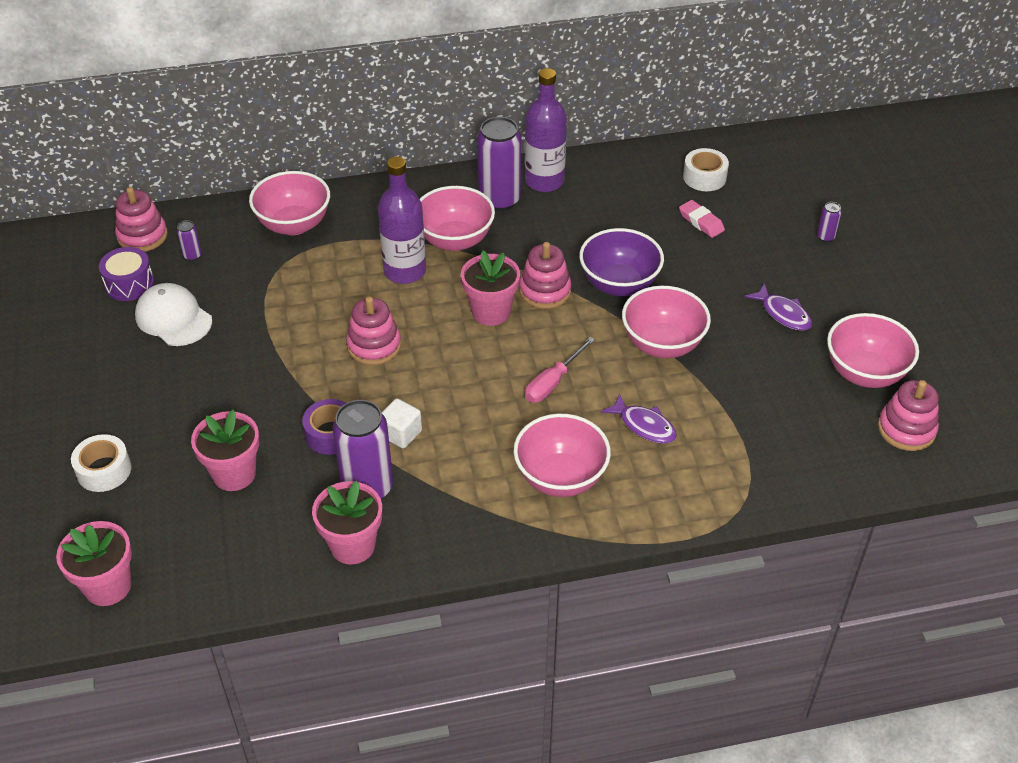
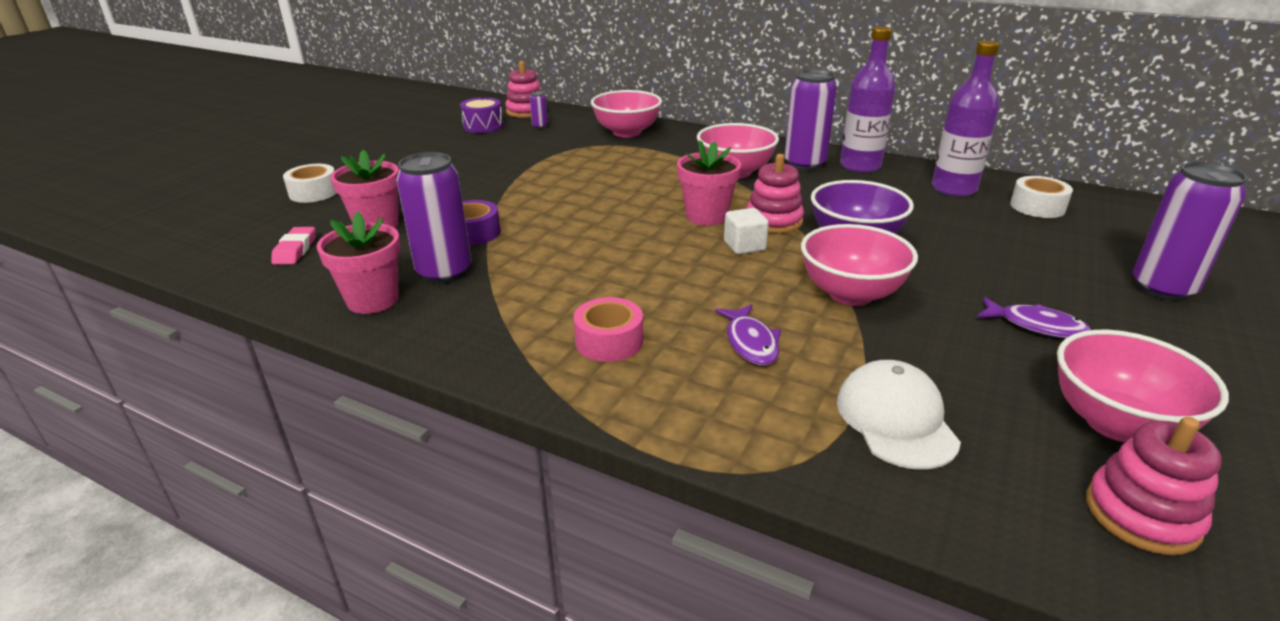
camera: 40 degrees right, 15 degrees down
pink flower pot [56,521,132,606] -> none
white cap [135,283,212,346] -> white cap moved to [837,360,961,469]
pink stacking toy [346,296,401,365] -> none
purple bottle [378,157,426,284] -> purple bottle moved to [932,40,999,197]
white cube [382,399,422,449] -> white cube moved to [724,208,769,254]
pink bowl [514,414,611,497] -> pink tape [573,297,643,362]
pink screwdriver [525,337,595,403] -> none
pink eraser [679,200,725,238] -> pink eraser moved to [271,227,315,264]
purple fish [745,283,812,331] -> purple fish turned 60 degrees counterclockwise [977,297,1091,338]
purple can [817,202,842,242] -> purple can [1133,162,1247,301], size x2.32

